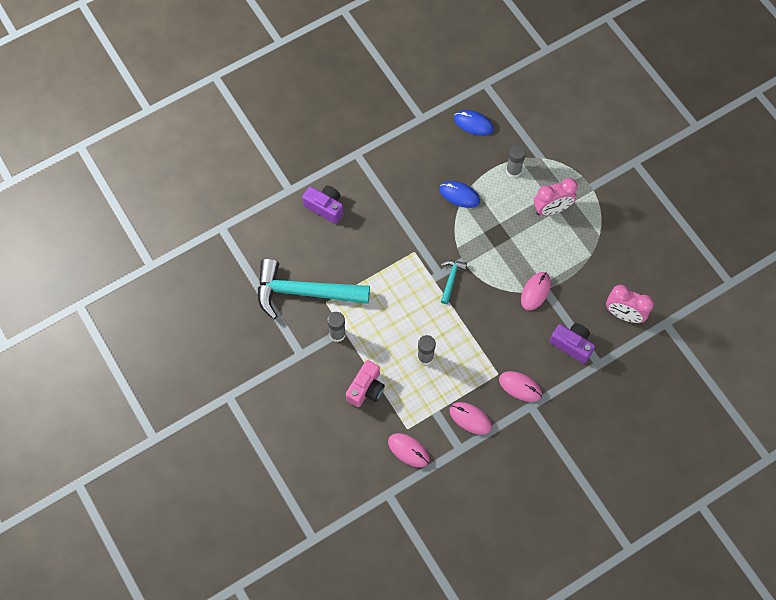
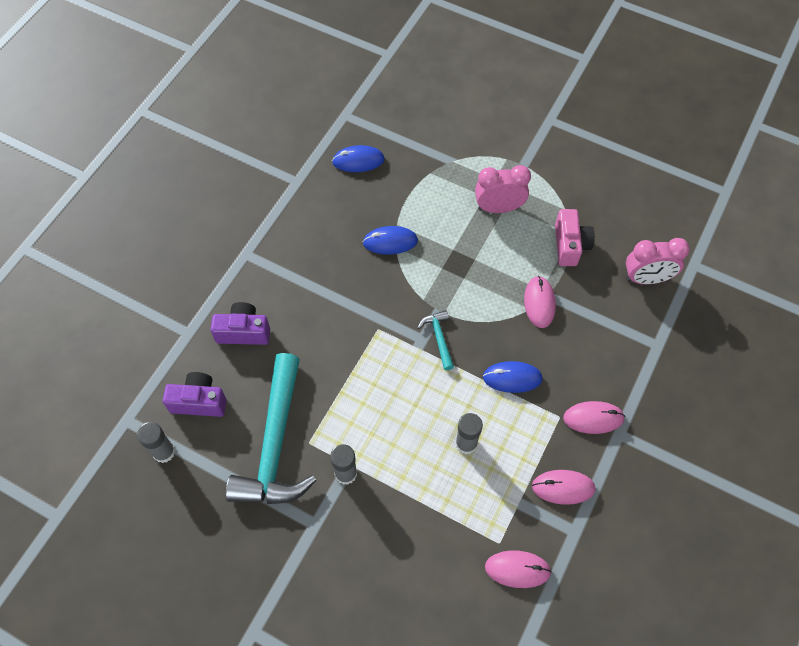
camera: 30 degrees left, 5 degrees down
turquoise hammer [258,259,370,319] -> turquoise hammer turned 60 degrees counterclockwise [225,353,317,504]
pink camera [346,360,385,407] -> pink camera moved to [555,209,595,266]
grey glue stick [506,145,526,178] -> grey glue stick moved to [137,422,175,463]
pink clock [534,178,578,216] -> pink clock turned 135 degrees counterclockwise [475,165,531,213]
purple camera [549,323,595,363] -> purple camera moved to [163,372,227,417]
none -> blue mouse [483,361,543,393]

